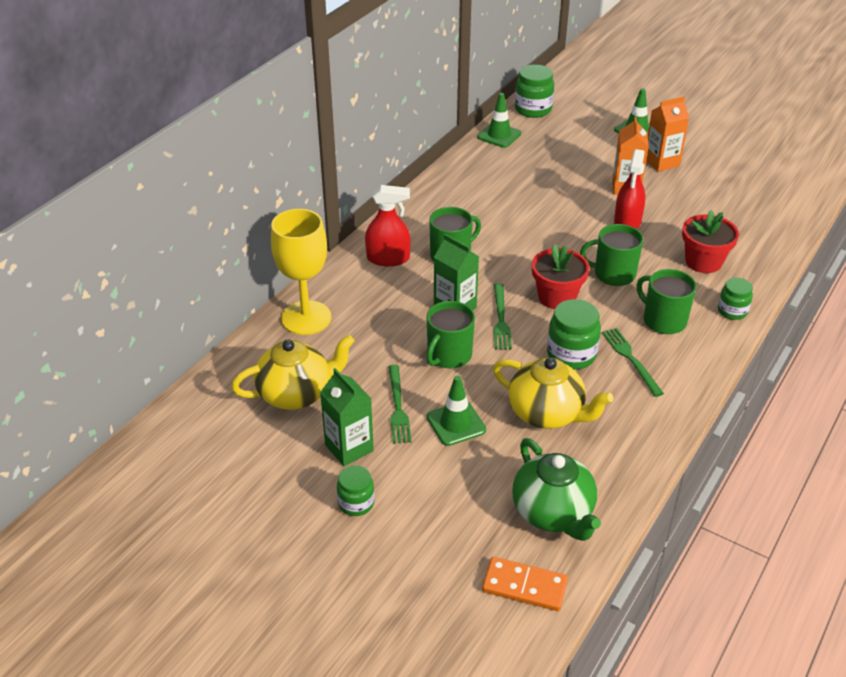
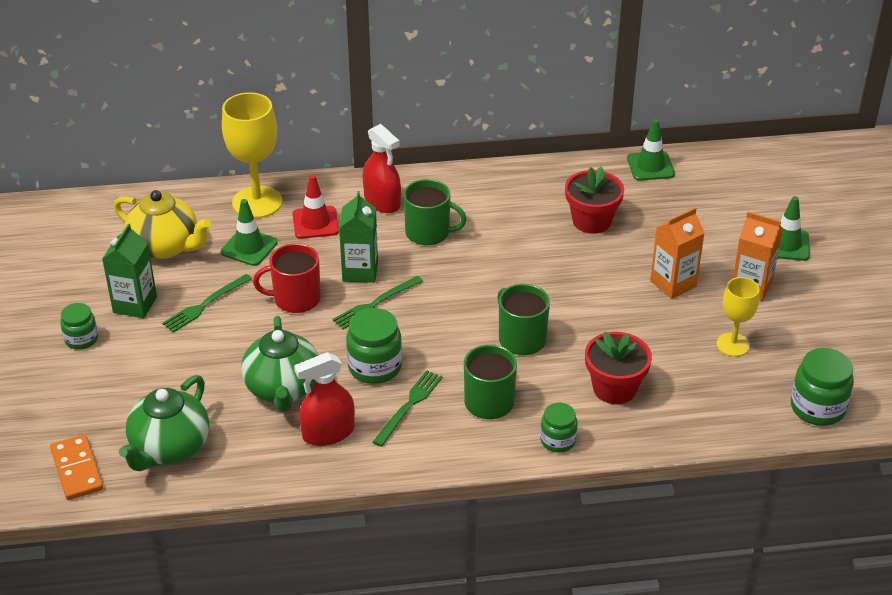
camera: 50 degrees right, 0 degrees up
green mug [426,301,475,368] -> red mug [253,244,321,313]
green traffic cone [427,376,486,446] -> green traffic cone moved to [221,199,278,266]
yellow teapot [493,357,613,429] -> green teapot [241,316,319,412]
green jar [515,65,554,118] -> green jar moved to [791,348,854,426]
red flower pot [532,244,590,309] -> red flower pot moved to [565,166,624,234]
red spray bottle [614,149,646,229] -> red spray bottle moved to [294,352,355,446]
none -> red traffic cone [292,175,339,239]
none -> yellow goblet [717,277,760,357]

